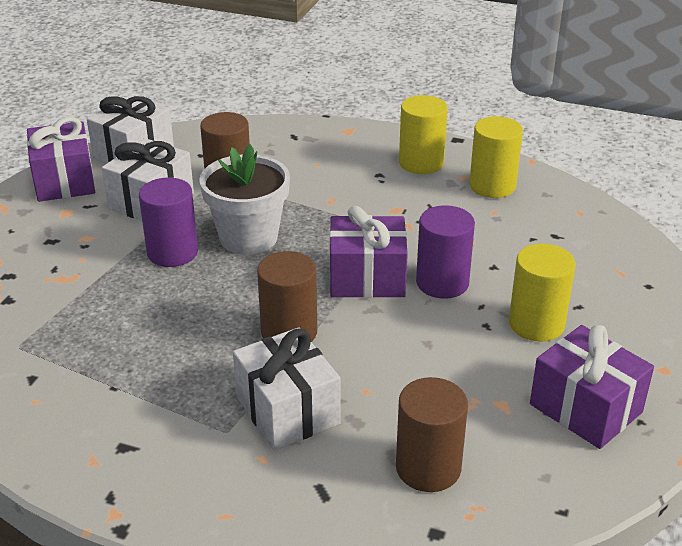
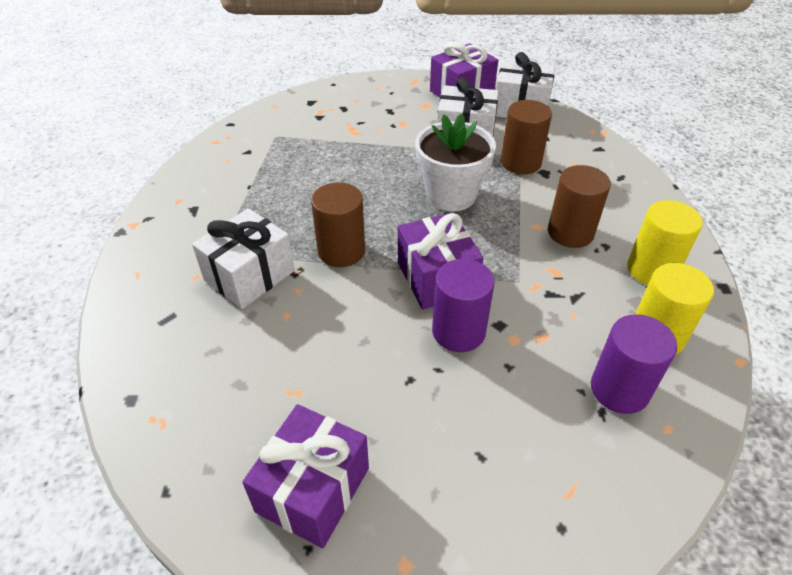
camera: 70 degrees right, 10 degrees up
purple cylinder [139,178,198,267] -> purple cylinder moved to [591,314,677,414]
brown cylinder [396,377,468,492] -> brown cylinder moved to [548,165,611,248]
yellow cylinder [509,244,576,342] -> none

